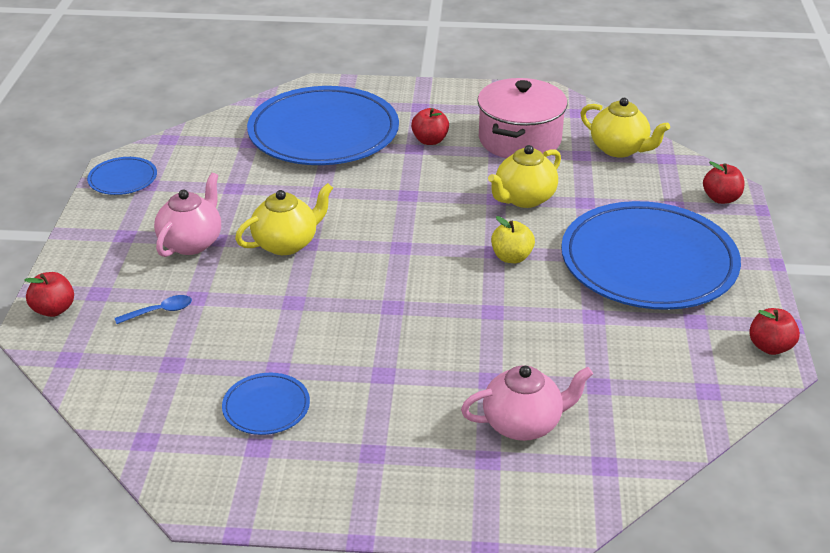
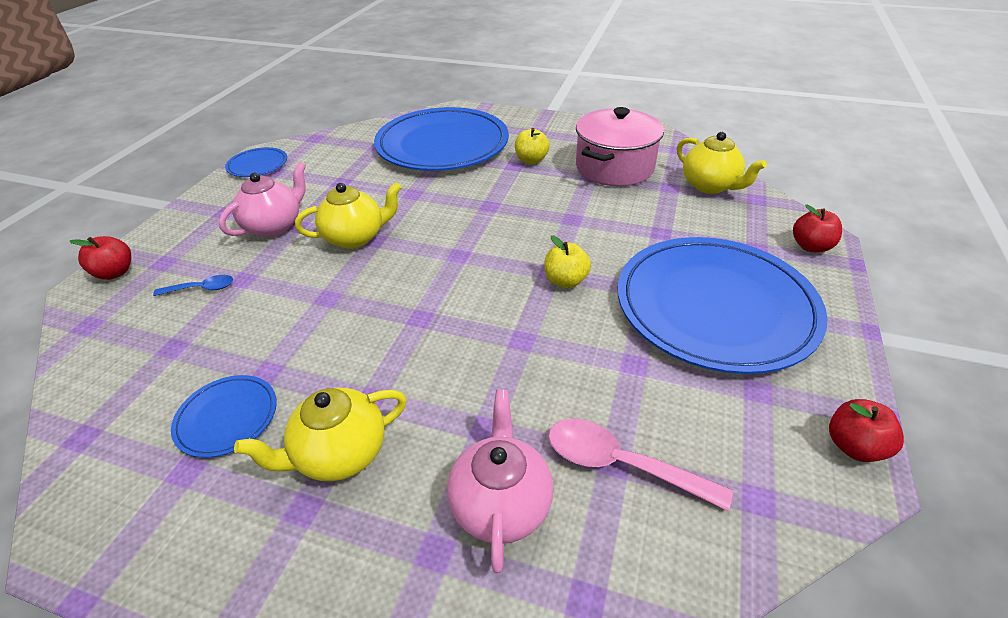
camera: 15 degrees right, 5 degrees up
red apple [411,108,449,145] -> yellow apple [515,128,550,164]
pink teapot [461,365,593,441] -> pink teapot turned 90 degrees counterclockwise [447,390,553,573]
yellow teapot [488,145,561,208] -> yellow teapot moved to [234,388,407,481]
none -> pink spoon [548,419,733,511]

